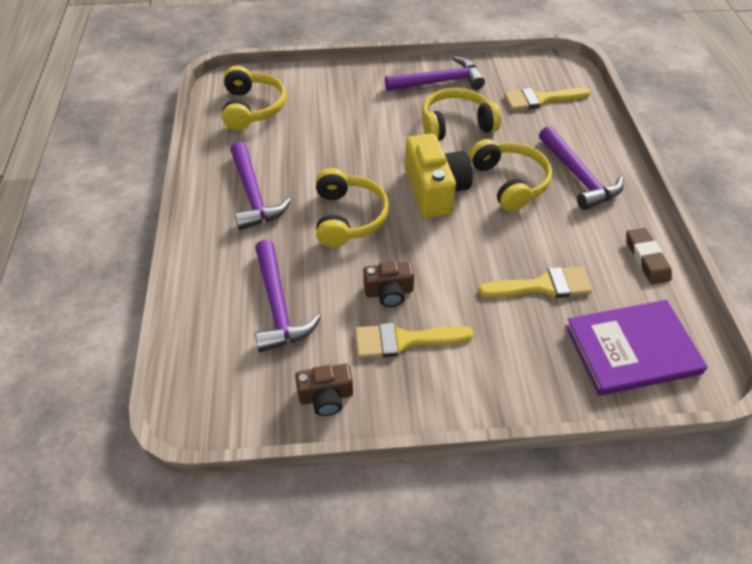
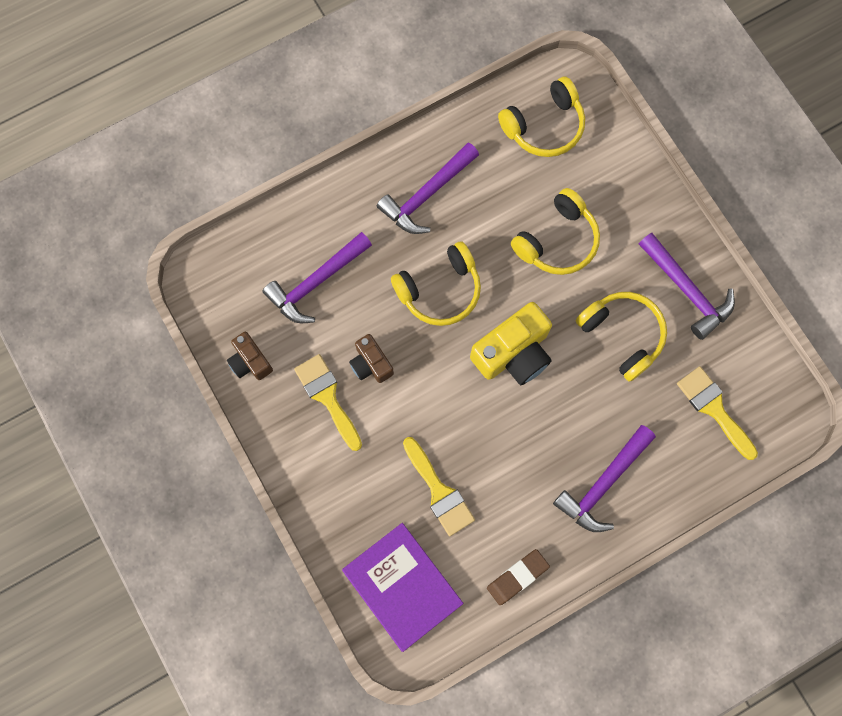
camera: 65 degrees right, 25 degrees up
yellow headphones [469,139,552,212] -> yellow headphones moved to [511,188,600,275]

